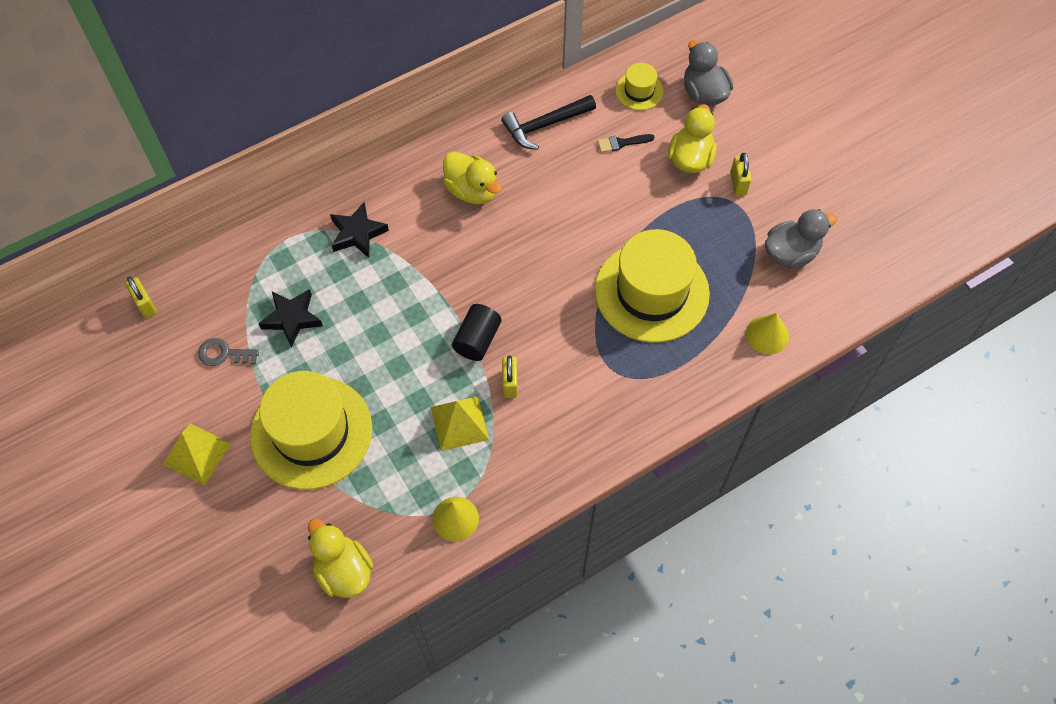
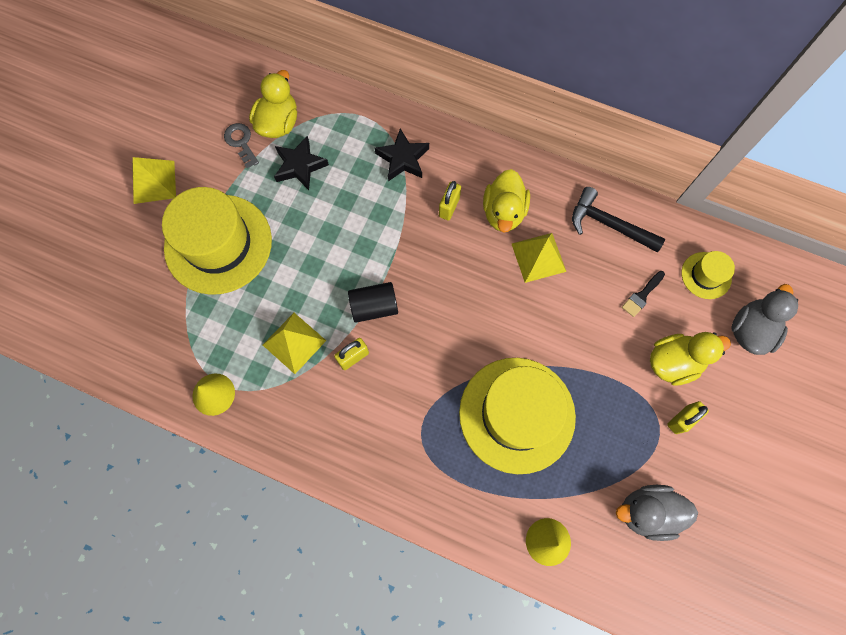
camera: 55 degrees right, 10 degrees up
yellow padlock [125,277,157,318] -> yellow padlock moved to [439,181,461,220]
yellow duck [308,519,373,598] -> yellow duck moved to [249,70,297,138]
black brush [598,134,654,153] -> black brush turned 90 degrees counterclockwise [622,271,665,317]
grey duck [765,209,837,269] -> grey duck turned 150 degrees clockwise [616,485,698,541]
none -> yellow pyramid [512,233,566,283]

